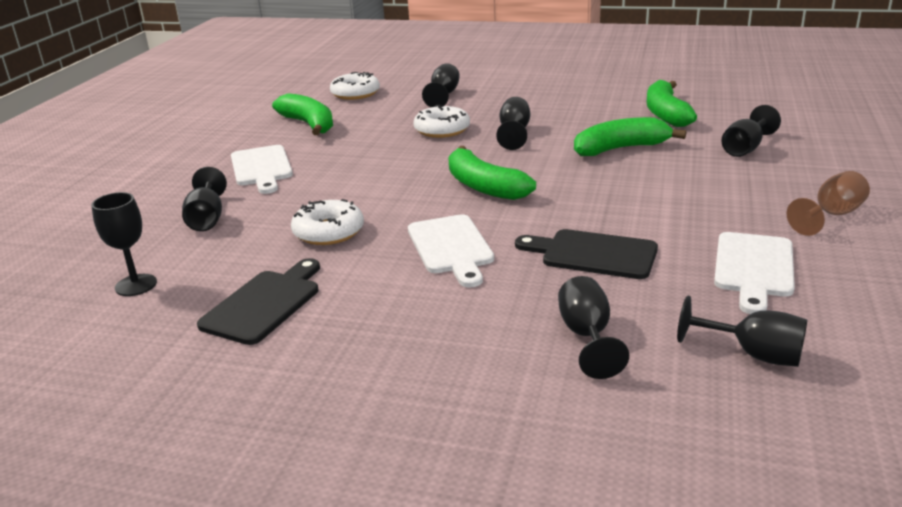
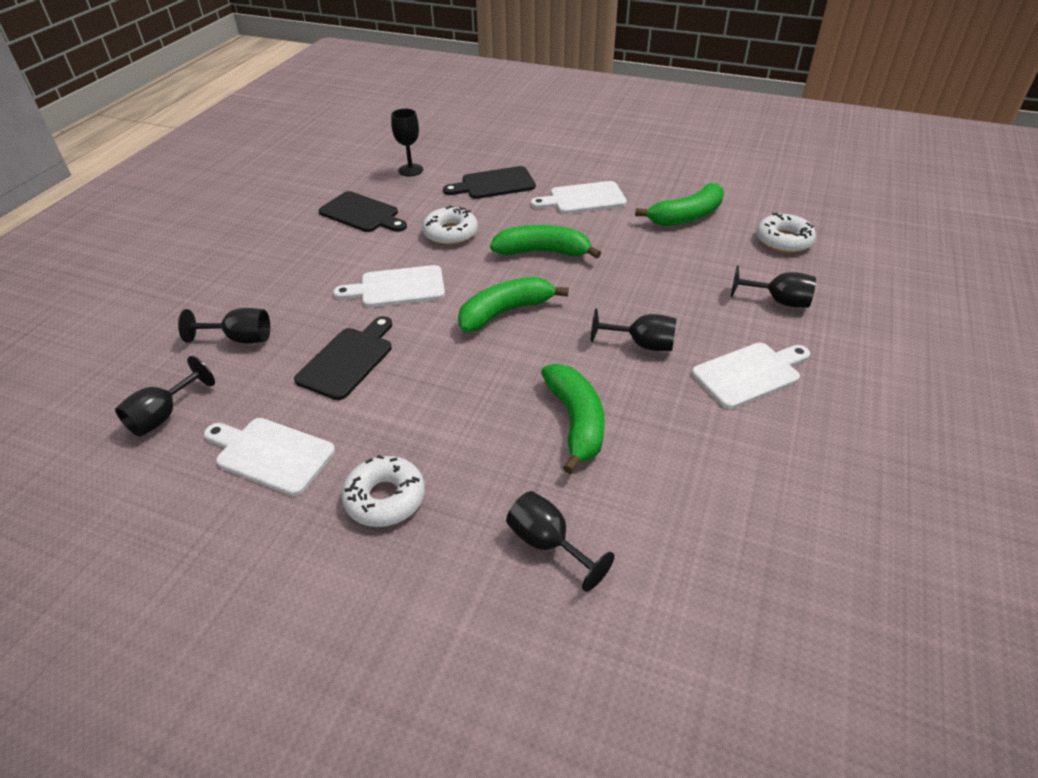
camera: 95 degrees right, 15 degrees up
black goblet [182,167,227,231] -> black cutting board [443,166,536,199]
white donut [413,105,470,138] -> white donut moved to [341,455,425,527]
green banana [647,80,697,127] -> green banana moved to [490,225,601,258]
brown goblet [787,171,870,236] -> none
none -> white cutting board [692,343,810,409]

